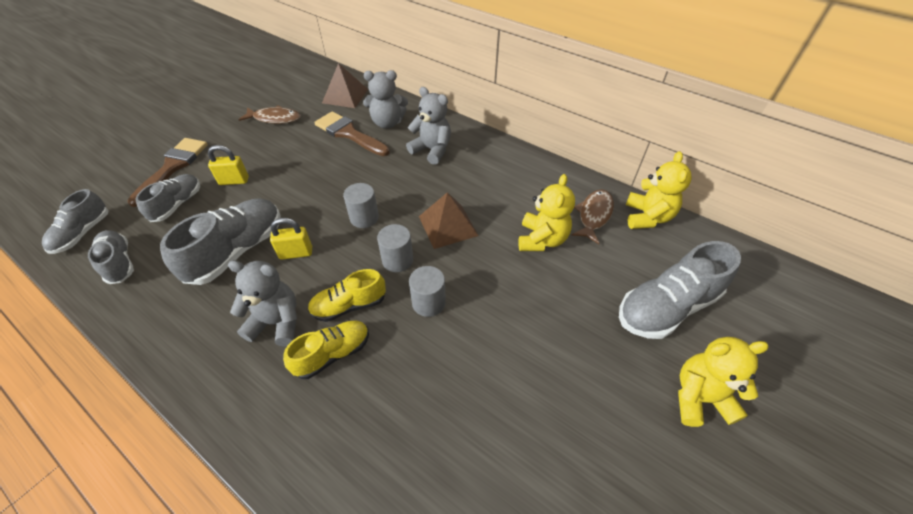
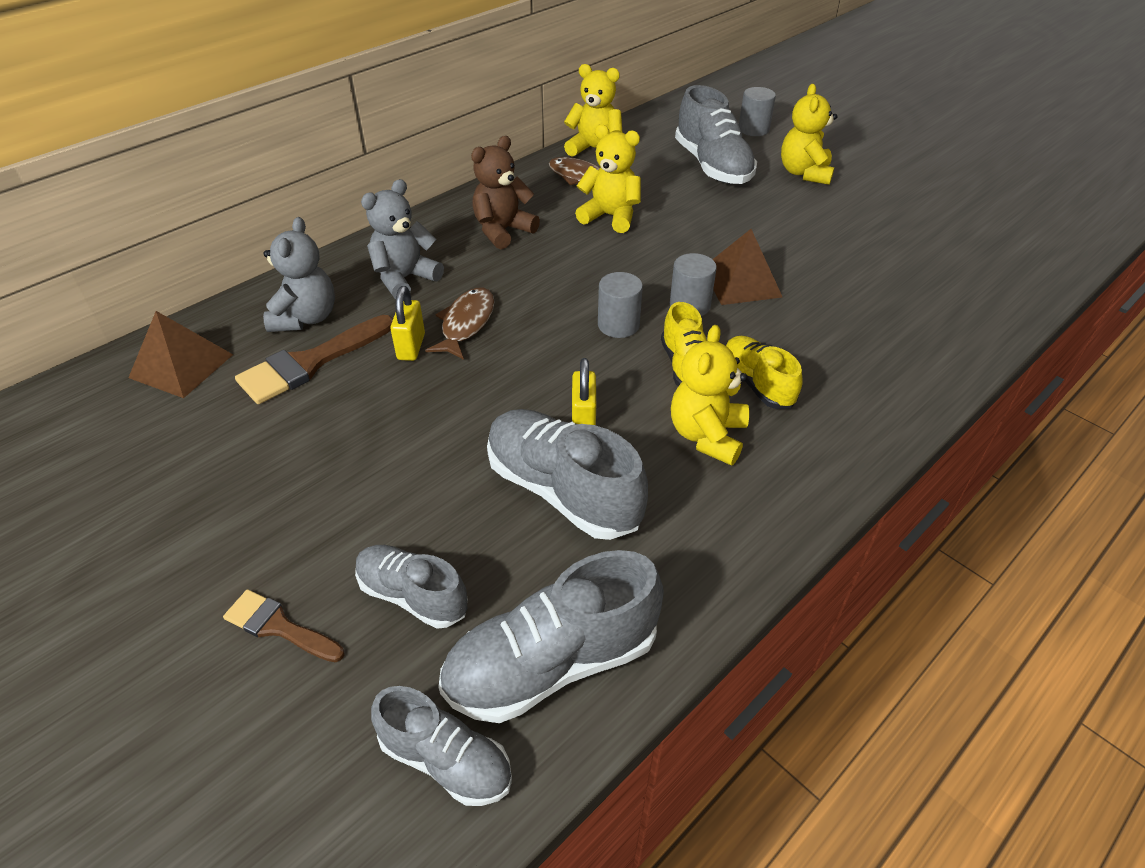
camera: 80 degrees left, 5 degrees down
grey shoe [88,230,134,284] -> grey shoe [439,550,664,723], size x1.63
brown brush [127,138,208,207] -> brown brush [223,589,345,662], size x0.60
yellow padlock [208,145,249,185] -> yellow padlock moved to [390,286,425,361]
grey teddy bear [228,260,297,347] -> yellow teddy bear [671,325,749,466]
brown fish [238,105,301,124] -> brown fish moved to [425,288,495,360]
grey cylinder [343,183,379,228] -> grey cylinder moved to [739,87,776,136]
brown pyramid [419,192,478,249] -> brown pyramid moved to [712,229,782,305]
none -> brown teddy bear [471,136,540,249]

